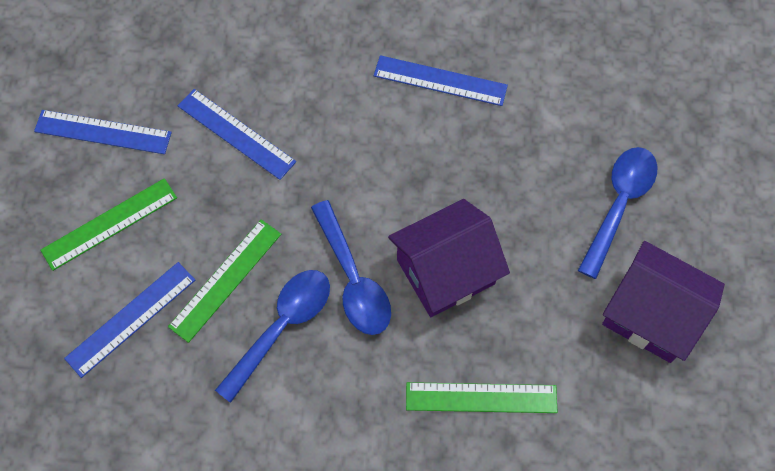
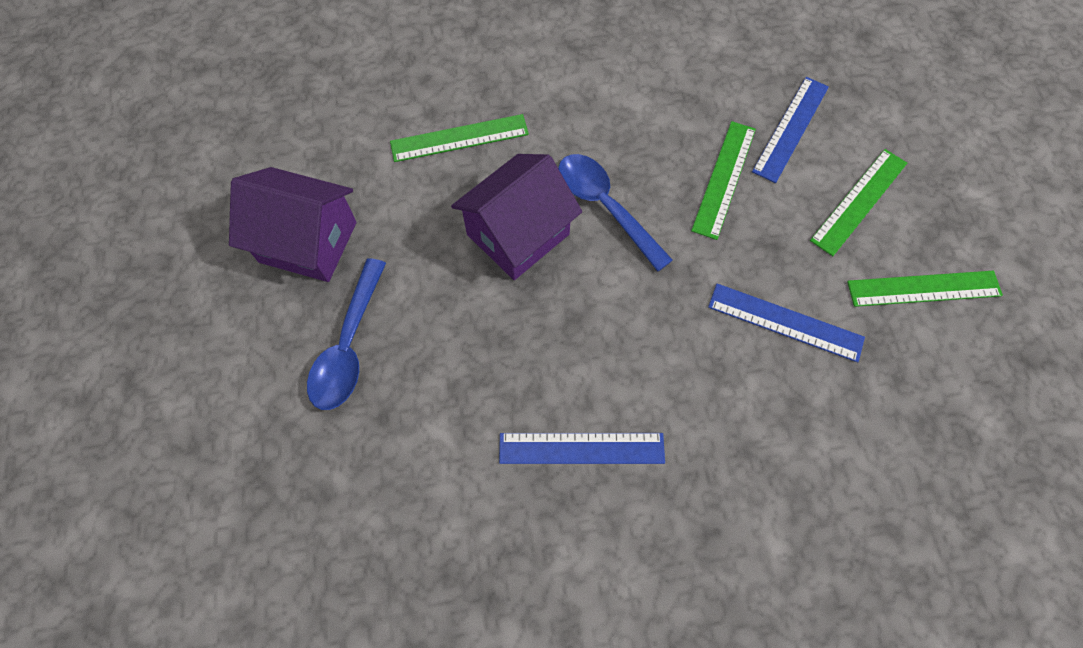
camera: 165 degrees right, 0 degrees up
blue ruler [34,110,172,154] -> green ruler [847,271,1003,307]
blue spoon [215,270,330,403] -> none

